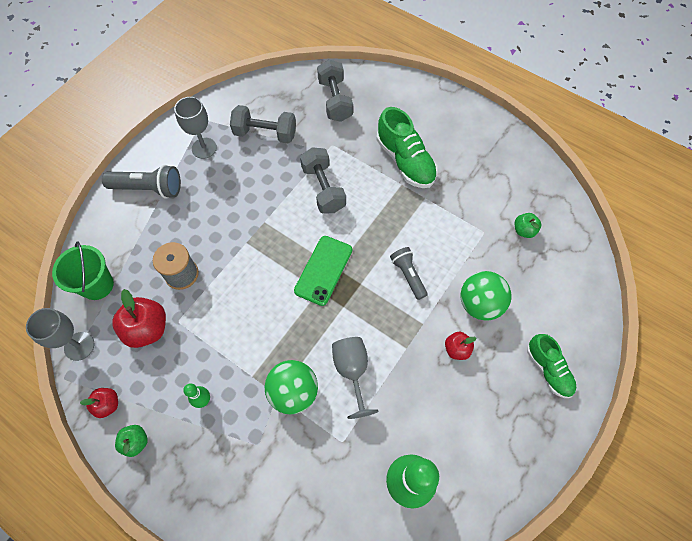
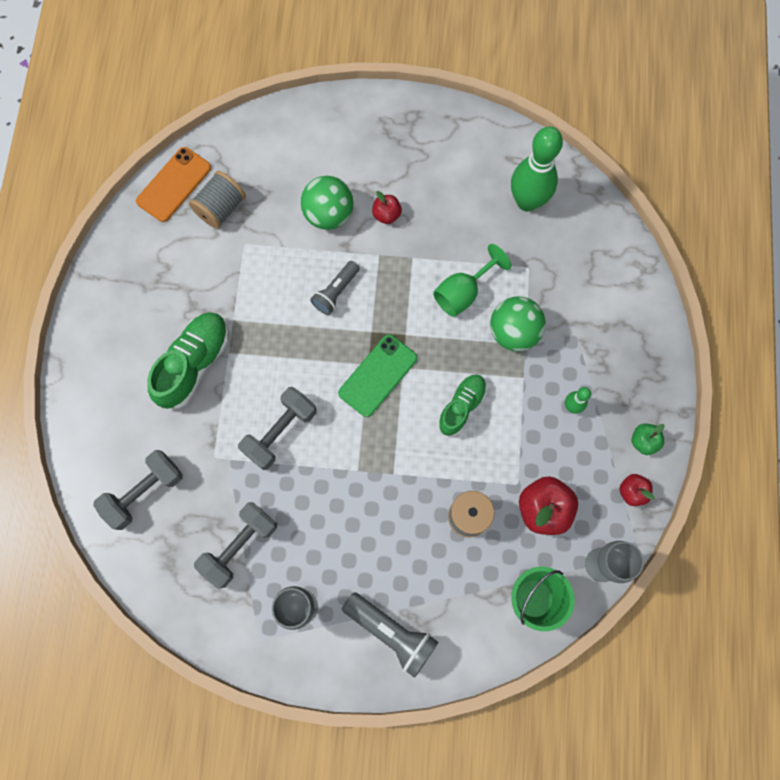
camera: 120 degrees left, 10 degrees up
grey flashlight [102,165,181,198] -> grey flashlight turned 150 degrees clockwise [342,592,438,678]
grey dumbbell [230,105,296,144] -> grey dumbbell turned 60 degrees clockwise [194,502,277,588]
green phone [294,236,352,306] -> green phone turned 45 degrees counterclockwise [338,334,417,417]
grey goblet [332,337,379,419] -> green goblet [433,244,511,317]
green apple [515,213,541,238] -> grey spool [189,171,246,229]
green shoe [527,334,577,398] -> green shoe moved to [438,374,487,436]
none -> orange phone [136,147,211,222]

